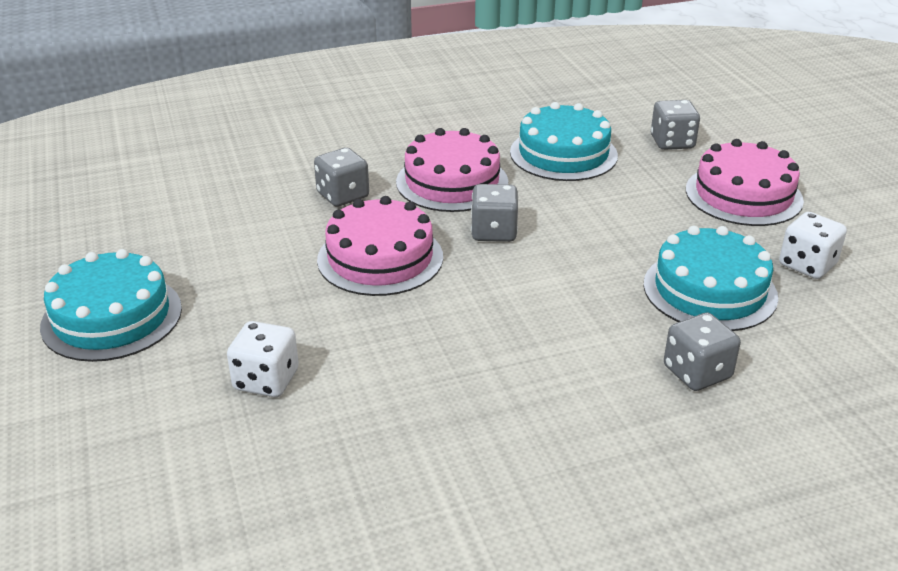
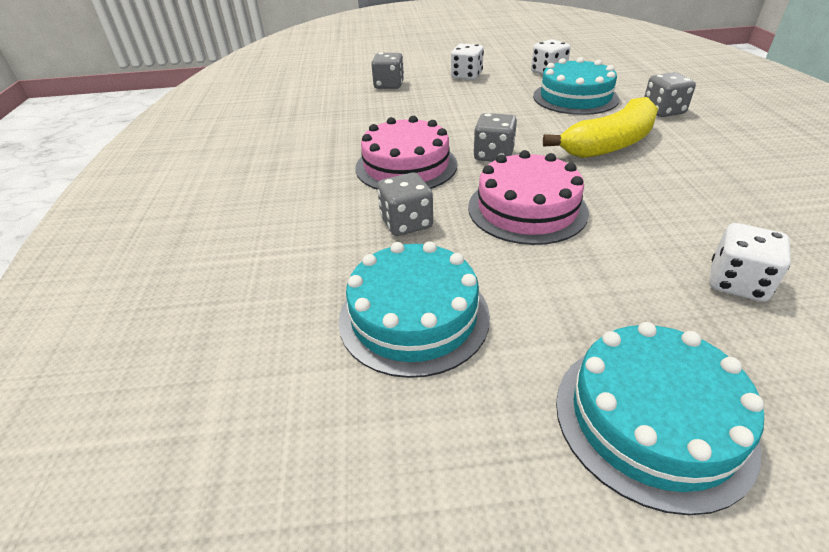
camera: 75 degrees left, 5 degrees up
turquoise cake [510,102,618,181] -> turquoise cake moved to [338,241,490,378]
pink cake [686,139,804,226] -> white dice [451,44,484,80]
none -> yellow banana [543,97,658,158]

